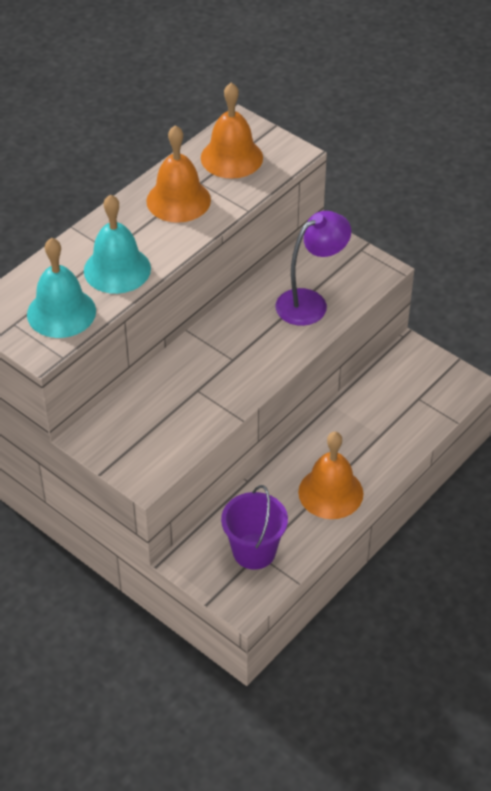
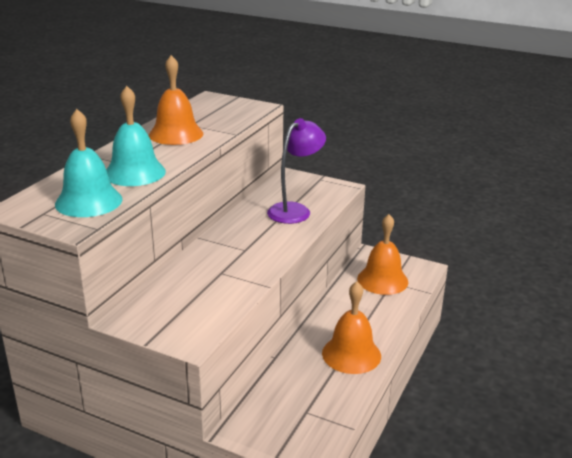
camera: 15 degrees left, 20 degrees down
orange bell [201,83,263,179] -> orange bell moved to [357,214,408,295]
purple bucket [221,485,288,570] -> none

